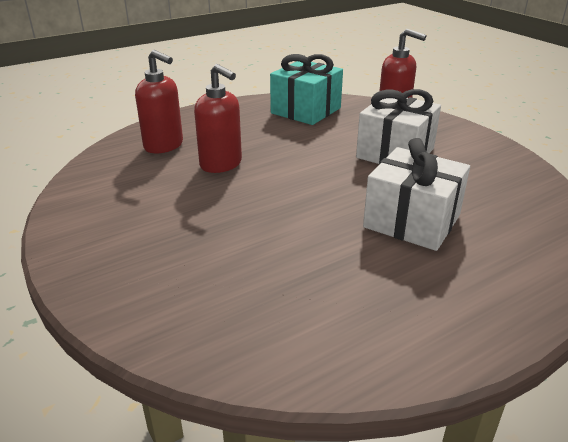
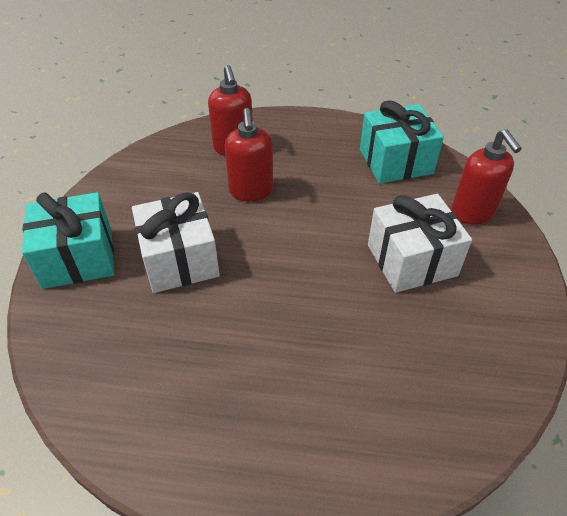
camera: 40 degrees right, 15 degrees up
white gift [363,138,470,251] -> white gift moved to [132,192,220,293]
none -> turquoise gift [22,192,115,289]

